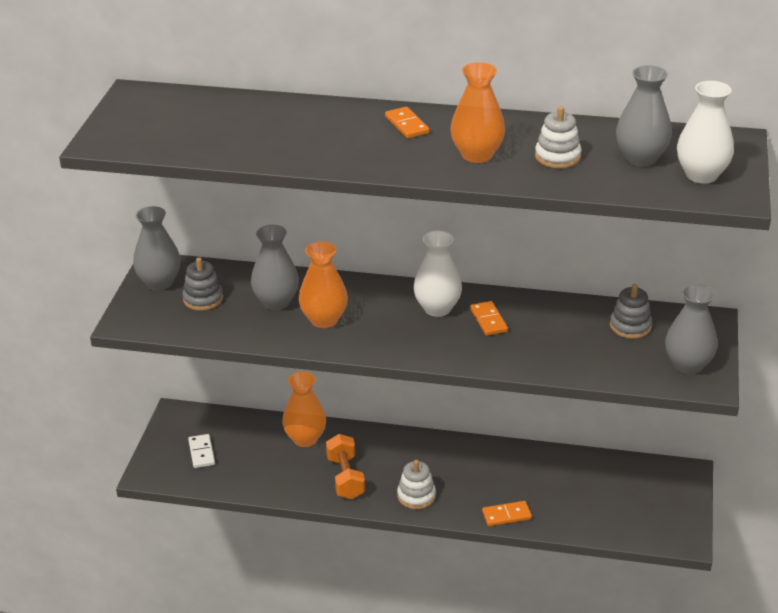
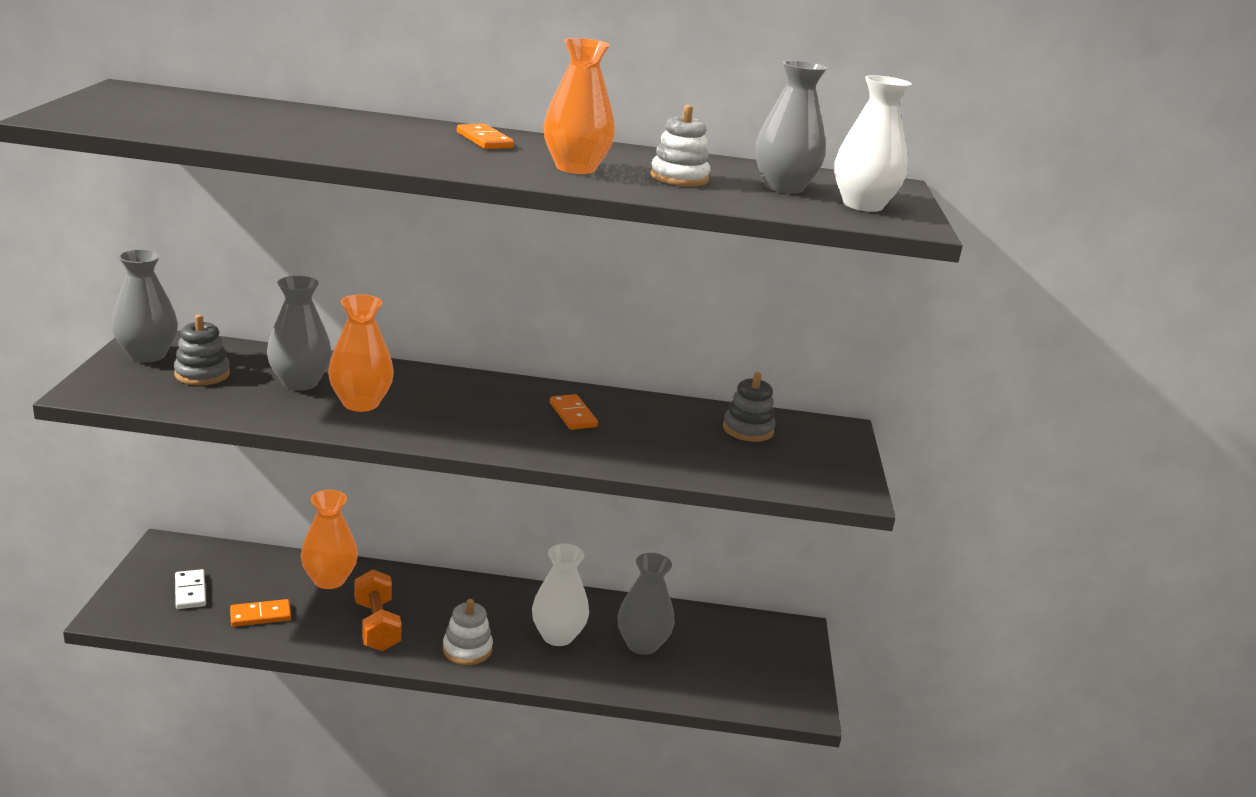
camera: 10 degrees left, 10 degrees down
white vase [413,231,462,317] -> white vase moved to [532,544,589,646]
orange domino [482,501,532,526] -> orange domino moved to [230,599,291,627]
grey vase [665,284,718,374] -> grey vase moved to [618,553,675,655]

